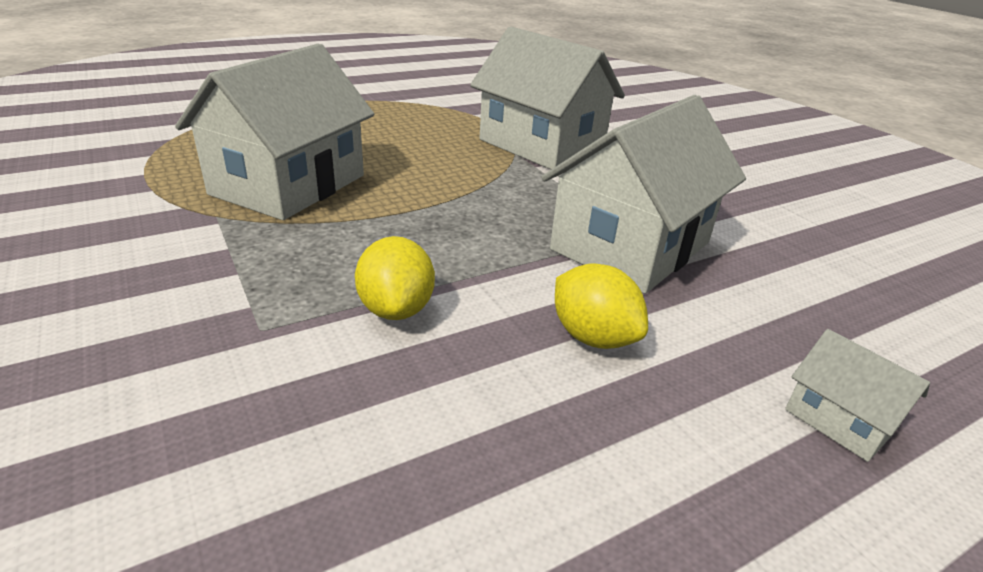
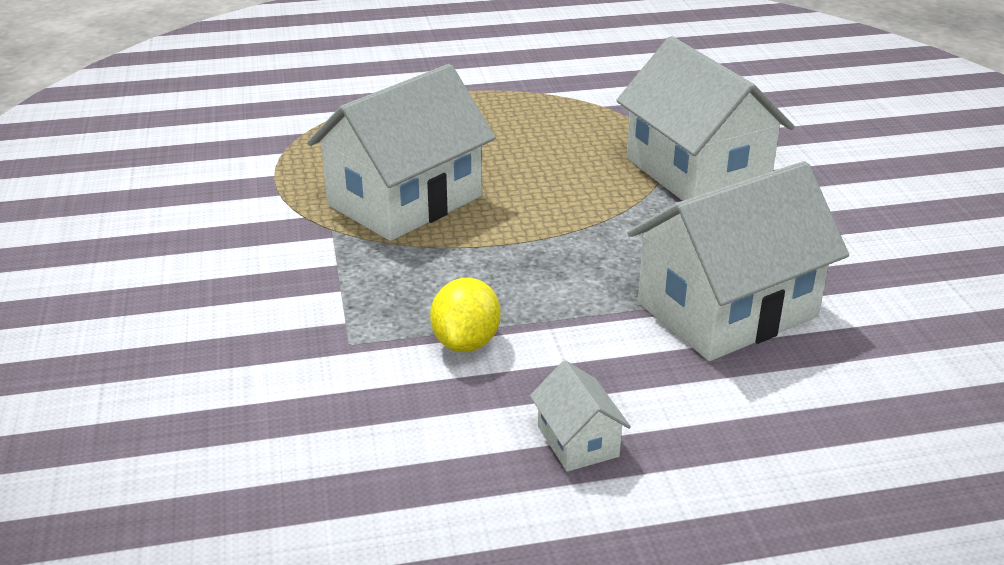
camera: 20 degrees right, 0 degrees up
yellow lemon [555,264,648,349] -> none
white house [785,329,930,462] -> white house moved to [530,360,631,472]

